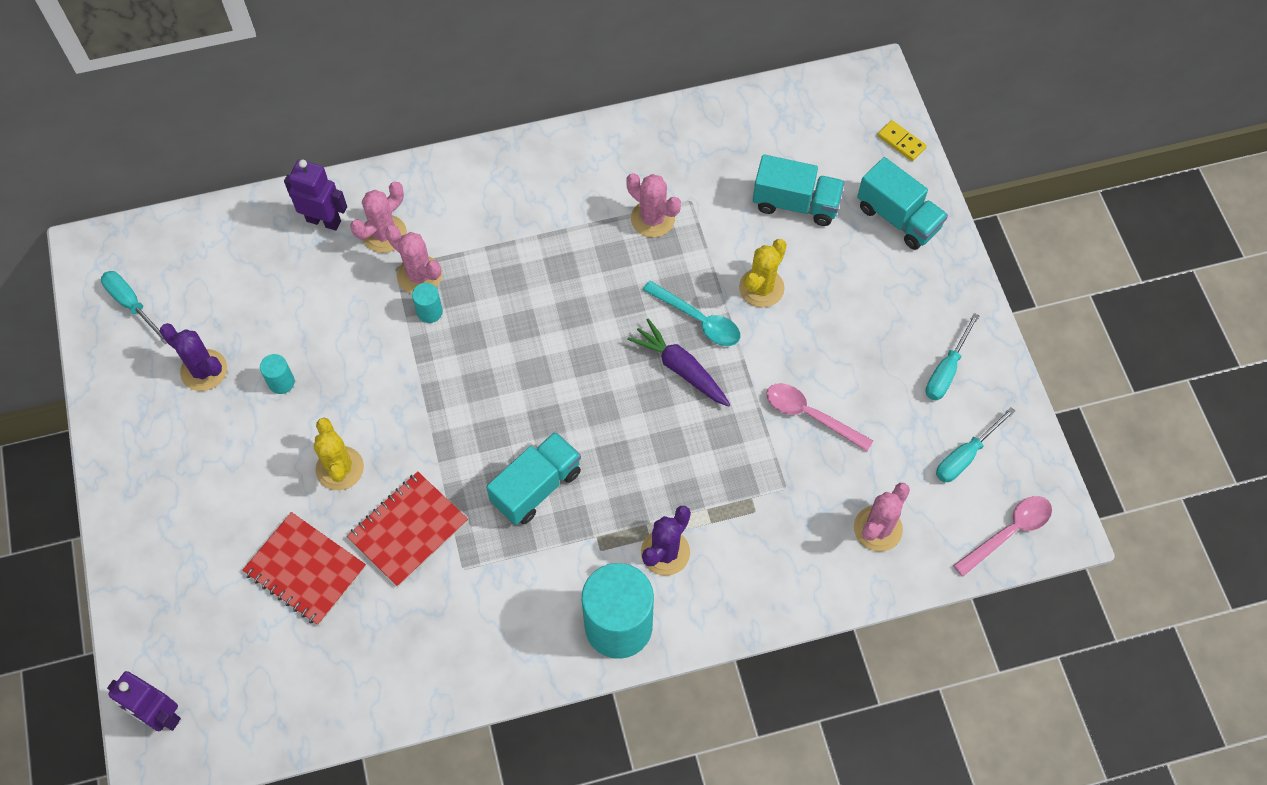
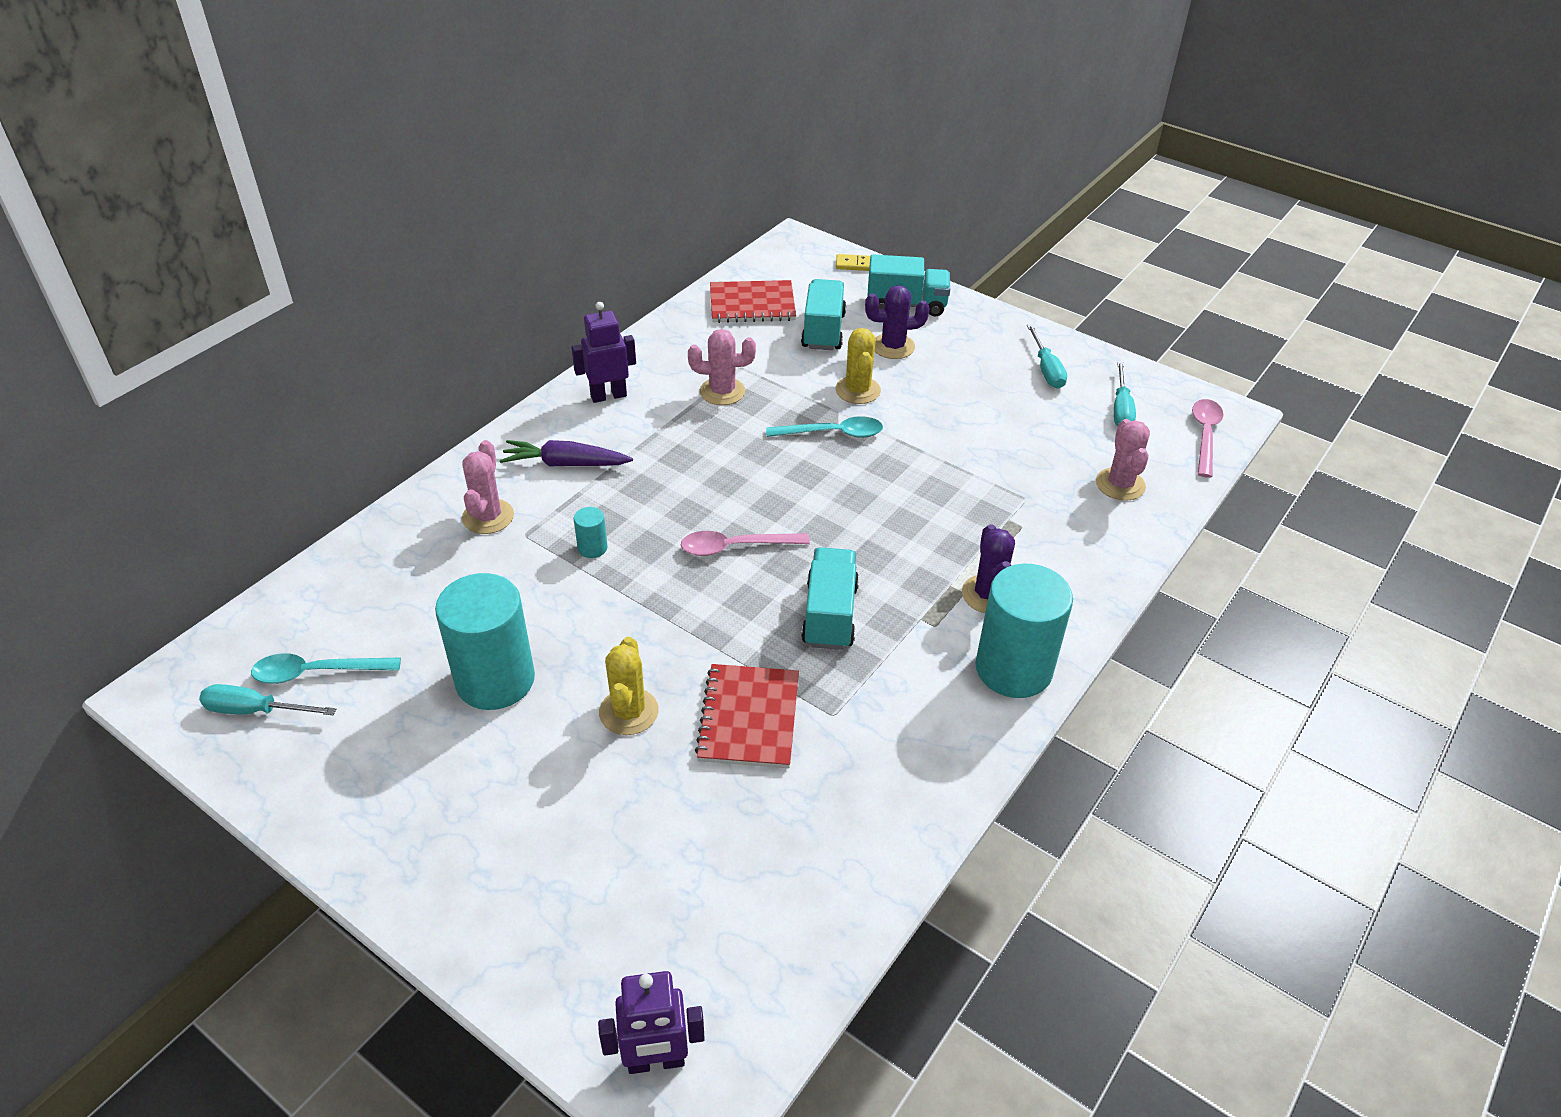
camera: 40 degrees left, 20 degrees down
purple cactus [160,323,227,391] -> purple cactus moved to [865,285,930,359]
red notebook [242,512,366,625] -> red notebook moved to [710,280,796,323]
turquoise cylinder [260,354,295,394] -> turquoise cylinder [435,573,535,710], size x2.39
purple robot [284,160,347,231] -> purple robot moved to [571,302,636,403]
yellow cactus [314,418,364,491] -> yellow cactus turned 60 degrees clockwise [599,637,659,735]
pink cactus [385,225,442,294] -> none
purple carrot [627,319,731,407] -> purple carrot moved to [500,440,633,467]
turquoise truck [753,154,845,226] -> turquoise truck turned 60 degrees counterclockwise [801,279,846,350]
pink spoon [766,383,873,451] -> pink spoon moved to [681,531,810,556]
none -> turquoise spoon [251,653,401,684]

